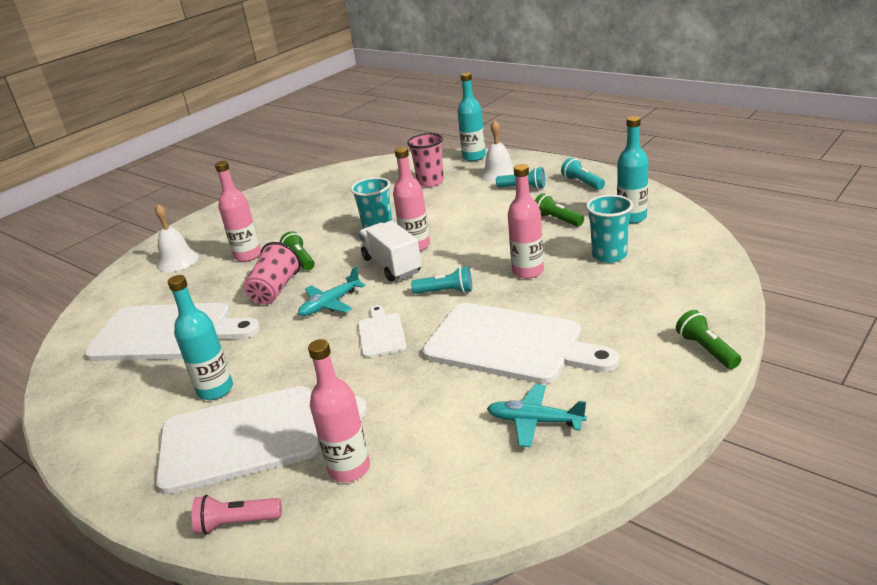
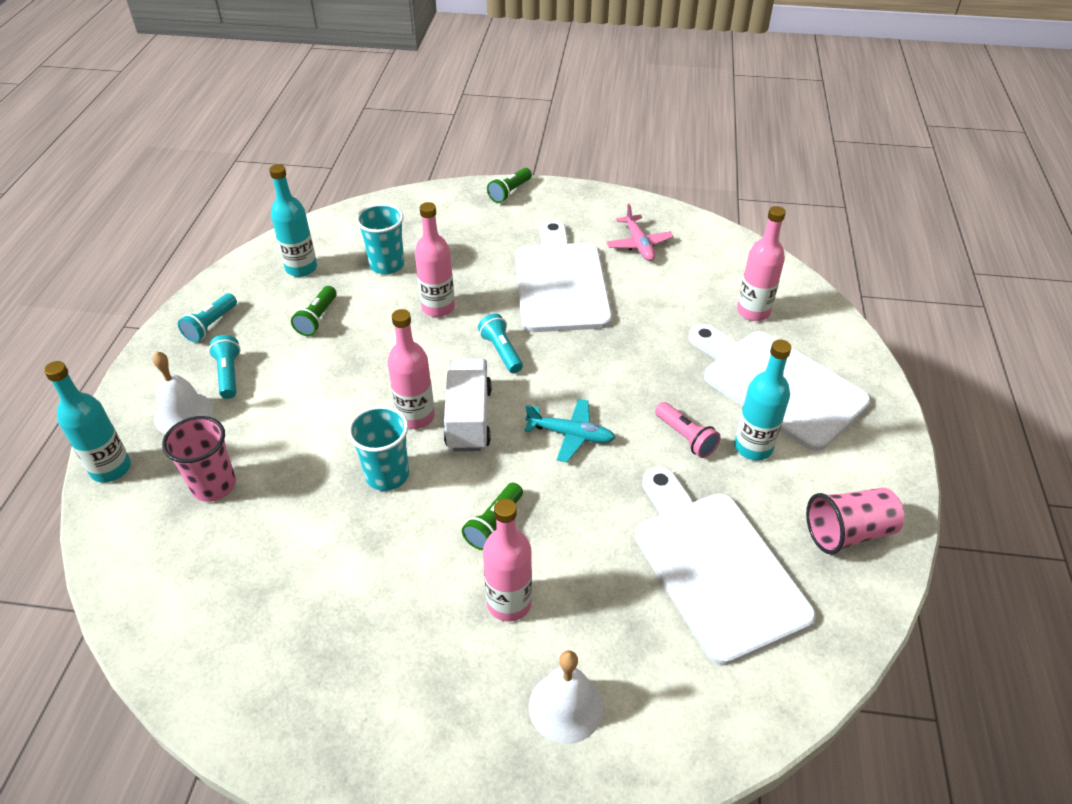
camera: 125 degrees left, 15 degrees up
pink flashlight [192,495,282,535] -> pink flashlight moved to [655,402,721,458]
pink cup [243,242,301,305] -> pink cup moved to [806,488,904,555]
white cutting board [358,305,407,358] -> none
white truck [359,221,422,281] -> white truck turned 150 degrees clockwise [444,358,492,451]
turquoise plane [487,384,587,447] -> pink plane [606,203,673,261]

